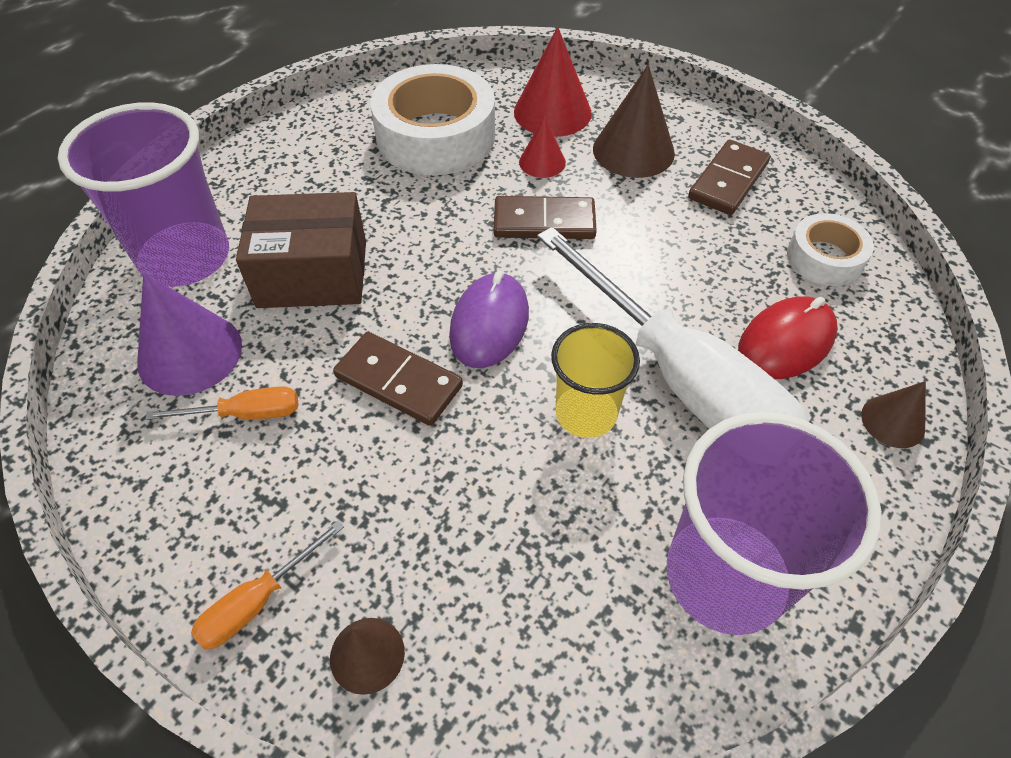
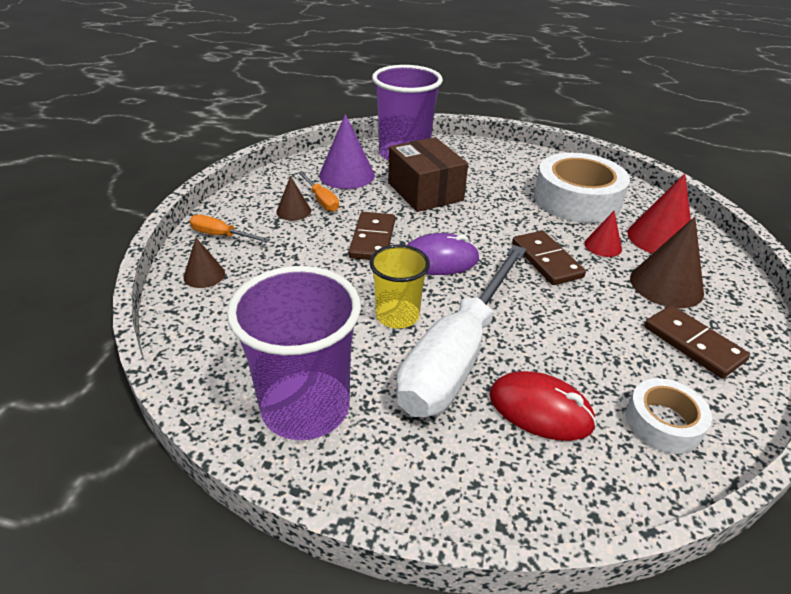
camera: 65 degrees right, 15 degrees down
brown domino [688,140,770,215] -> brown domino turned 45 degrees clockwise [644,305,750,379]
brown cone [861,381,926,448] -> brown cone moved to [276,176,311,221]

